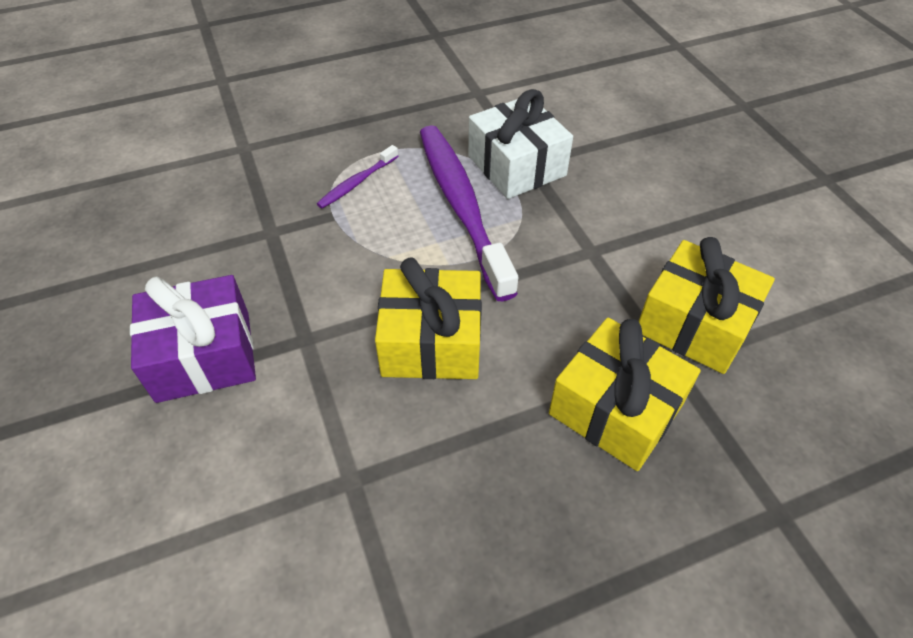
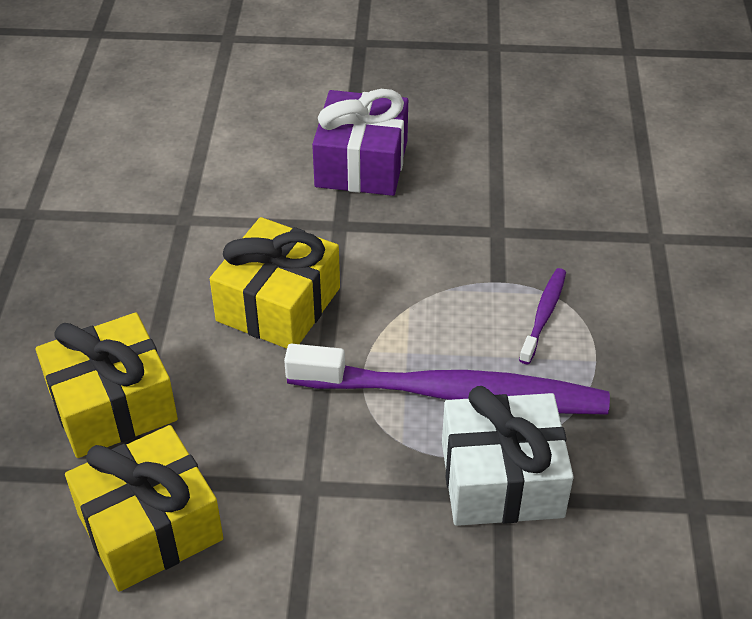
camera: 115 degrees right, 5 degrees down
purple toothbrush [317,145,398,209] -> purple toothbrush turned 45 degrees clockwise [519,268,566,364]

